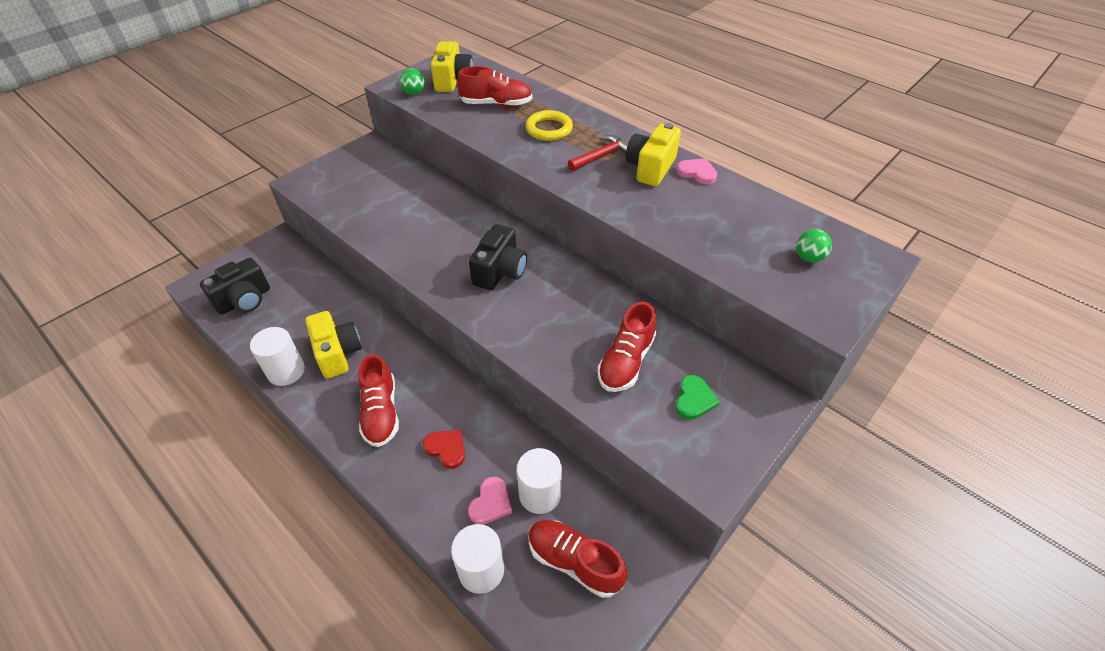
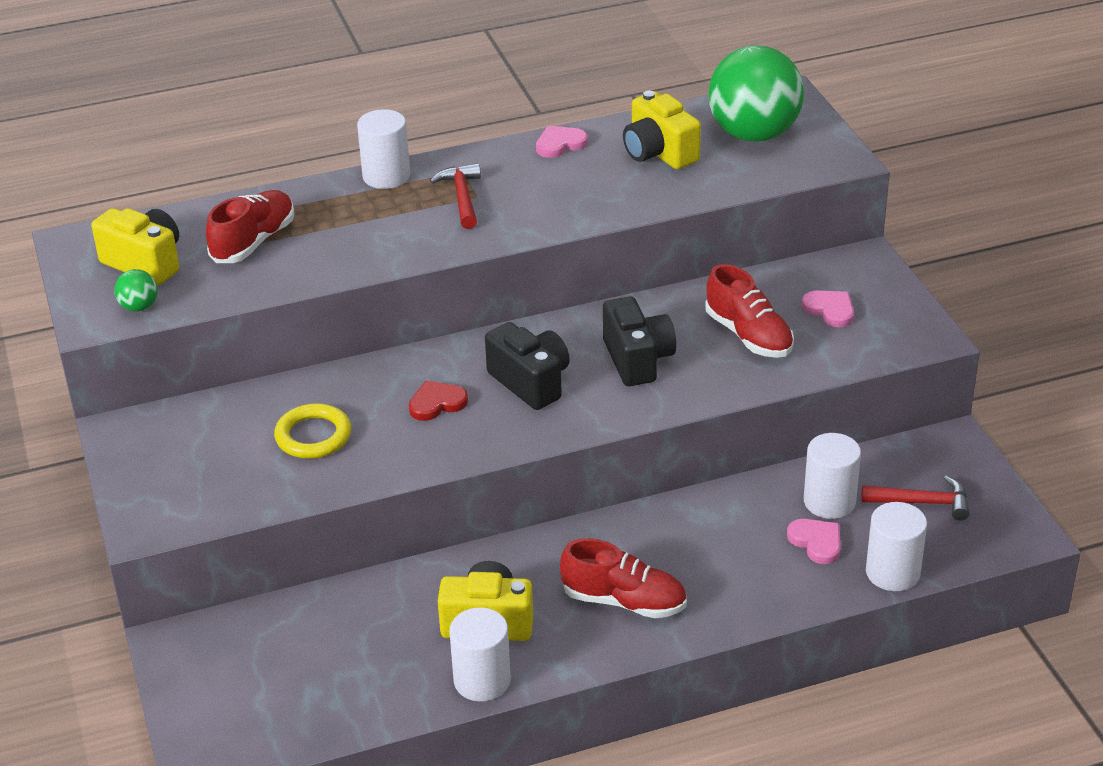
camera: 60 degrees left, 10 degrees down
black camera [200,258,270,315] -> black camera moved to [603,296,676,386]
red heart [423,430,465,469] -> red heart moved to [409,381,468,421]
yellow ring [526,110,573,141] -> yellow ring moved to [274,403,351,459]
red shoe [528,520,628,598] -> red hammer [861,476,969,521]
yellow camera [626,123,681,186] -> yellow camera moved to [623,91,701,169]
green heart [676,375,720,420] -> pink heart [802,291,854,327]
green ball [796,229,832,262] -> green ball [708,45,804,142], size x2.49
none -> white cylinder [357,109,410,189]

